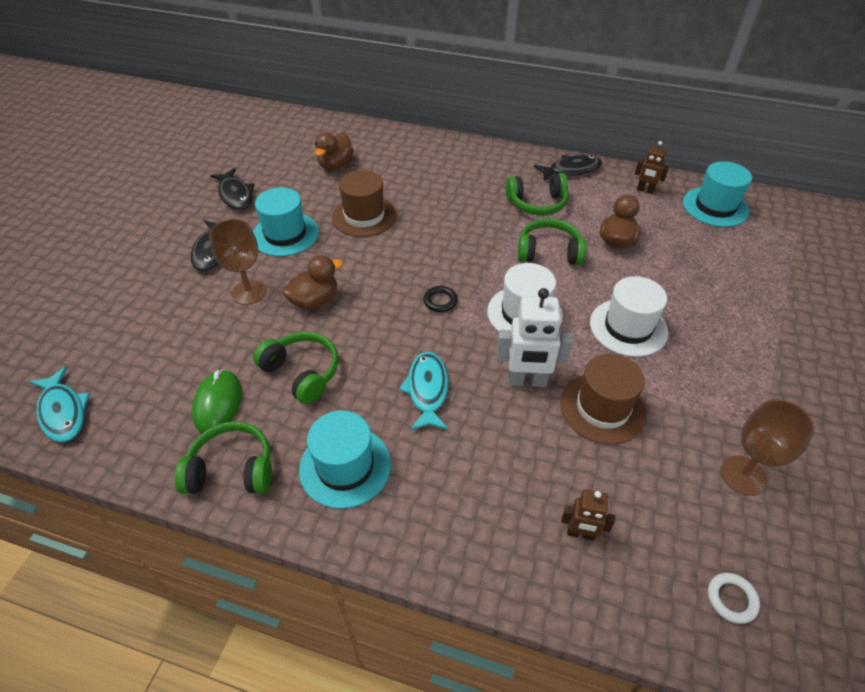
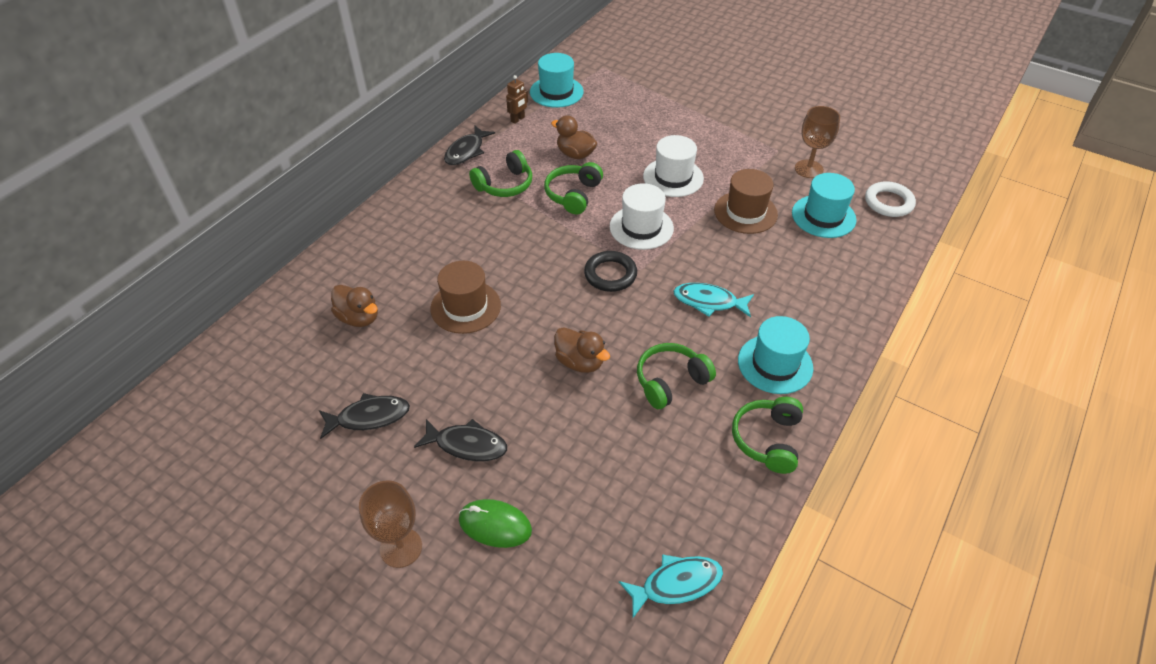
camera: 75 degrees left, 0 degrees up
green mouse [192,369,242,433] -> green mouse moved to [459,499,532,548]
brown goblet [209,219,267,305] -> brown goblet moved to [359,480,422,568]
turquoise hat [253,187,319,257] -> turquoise hat moved to [792,173,856,238]
brown duck [282,255,343,310] -> brown duck turned 150 degrees clockwise [554,327,610,373]
black ring [423,286,458,312] -> black ring [584,251,637,292], size x1.68
white robot [496,288,574,387] -> none
green headphones [506,173,568,215] -> green headphones turned 45 degrees clockwise [469,150,532,197]
black fish [534,155,602,181] -> black fish turned 150 degrees counterclockwise [444,125,495,165]
brown robot [561,489,615,541] -> none
white ring [708,573,760,624] -> white ring [865,181,916,217], size x1.68

